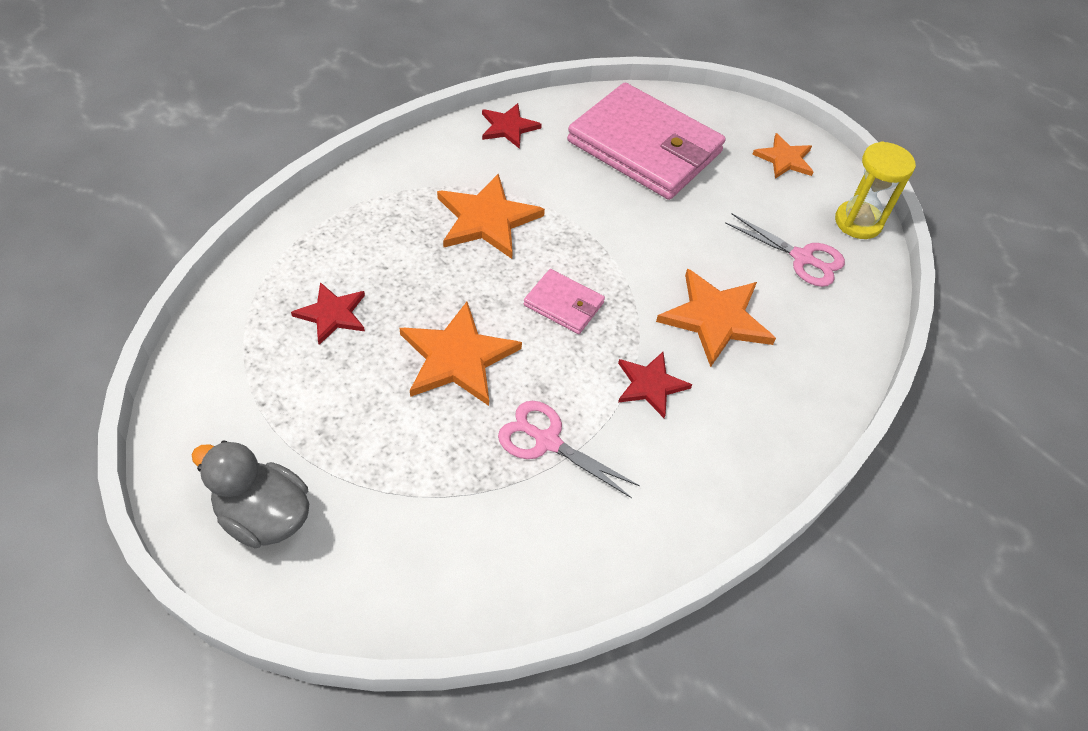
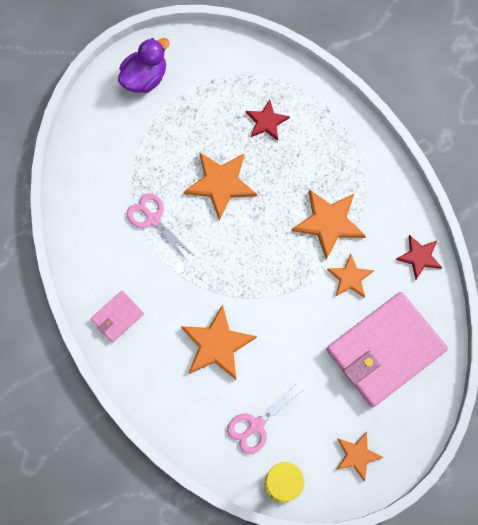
camera: 110 degrees right, 20 degrees up
grey duck [192,440,309,548] -> purple duck [118,38,170,93]
pink scissors [498,401,640,498] -> pink scissors turned 90 degrees counterclockwise [127,193,195,262]
pink wallet [524,269,605,334] -> pink wallet moved to [91,291,144,342]
red star [618,352,692,418] -> none
none -> orange star [327,254,374,298]

